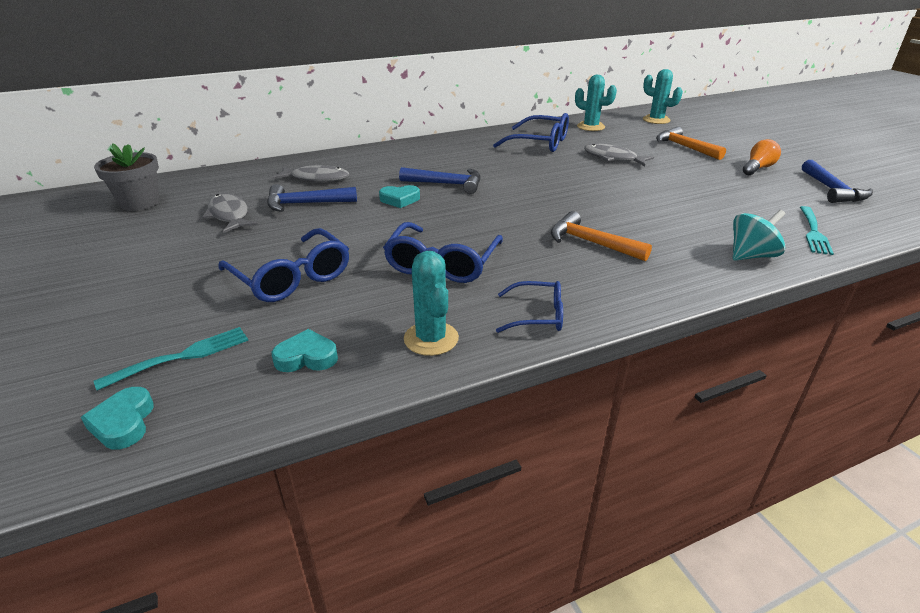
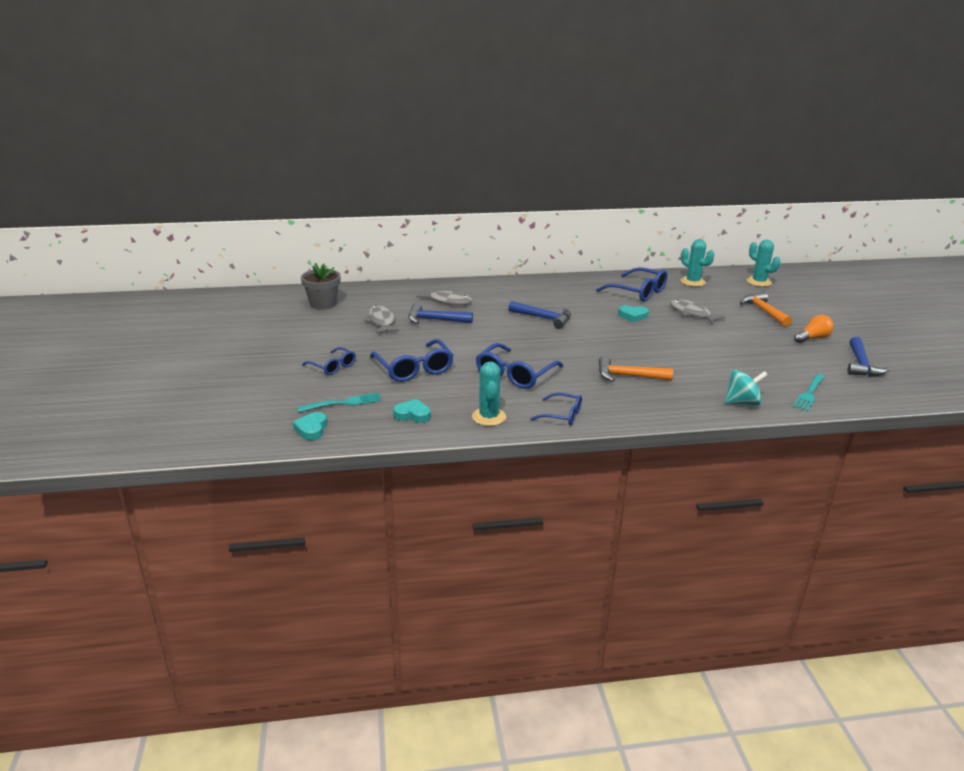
camera: 15 degrees right, 5 degrees down
turquoise heart [379,185,420,208] -> turquoise heart moved to [618,305,649,322]
orange hammer [551,211,652,261] -> orange hammer turned 45 degrees counterclockwise [599,356,673,382]
none -> blue glasses [302,347,356,375]

